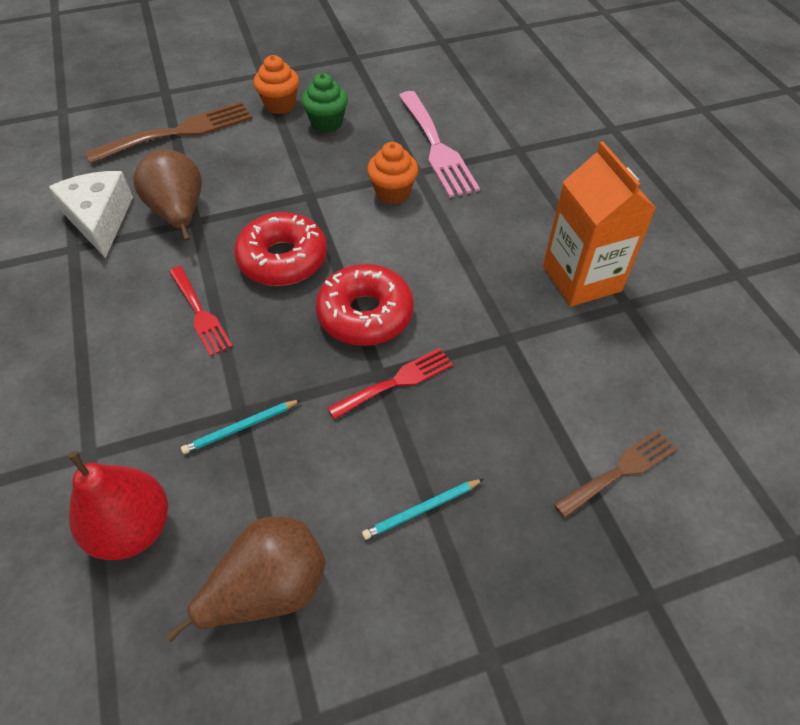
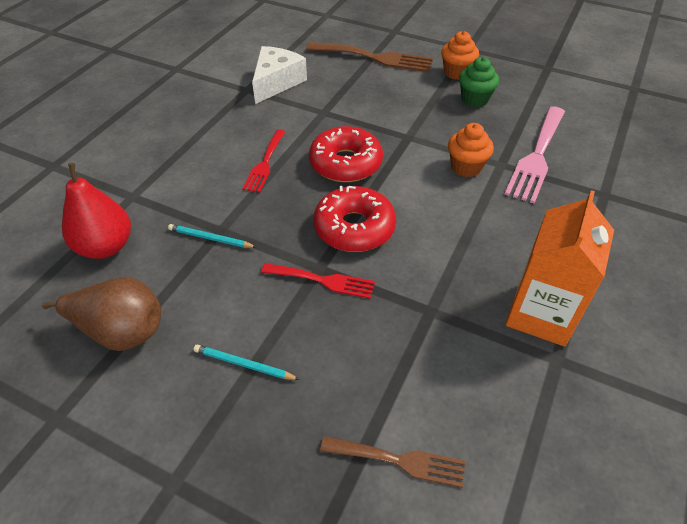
camera: 45 degrees right, 5 degrees down
brown pear [133,149,202,241] -> none

